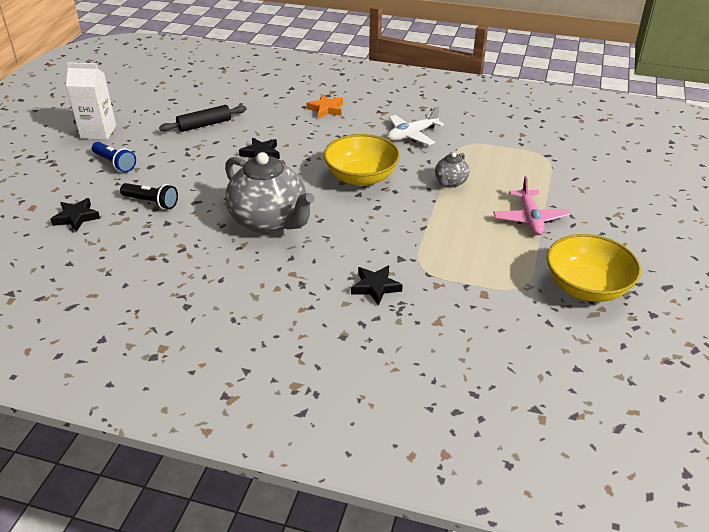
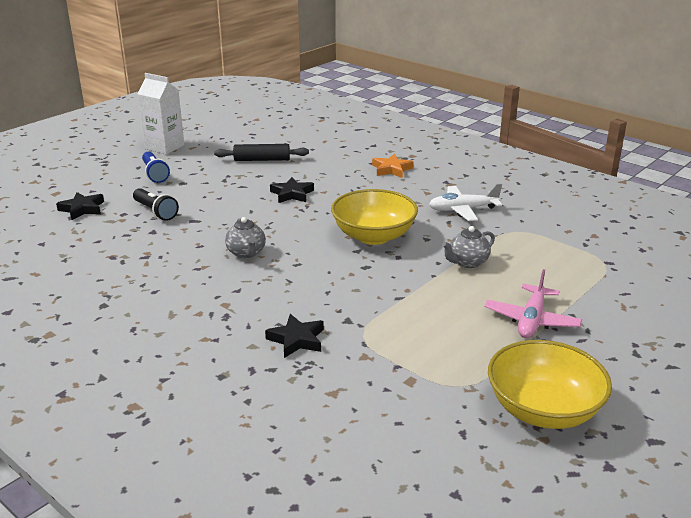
camera: 25 degrees right, 10 degrees down
grey teapot [225,152,315,234] -> grey teapot [225,217,266,258], size x0.46

